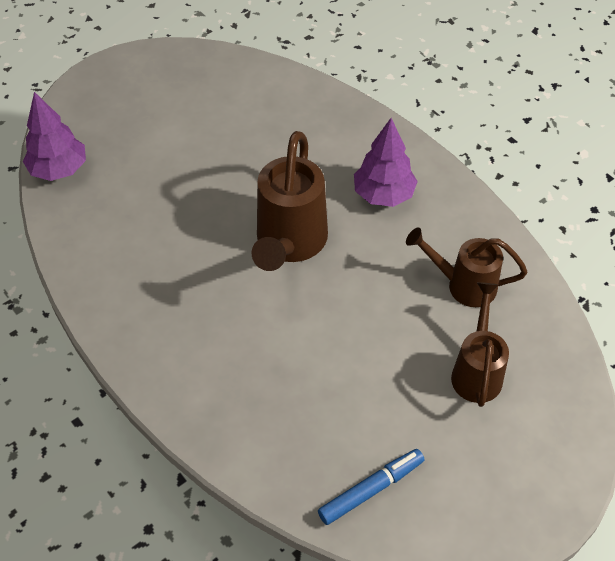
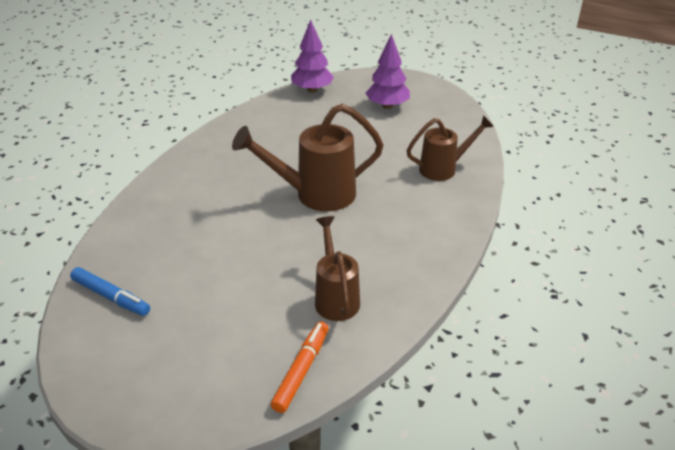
camera: 65 degrees right, 15 degrees down
purple tree [354,118,418,207] -> purple tree moved to [366,34,410,109]
brown watering can [451,282,509,407] -> brown watering can moved to [406,115,494,181]
none -> orange marker [271,322,329,413]

